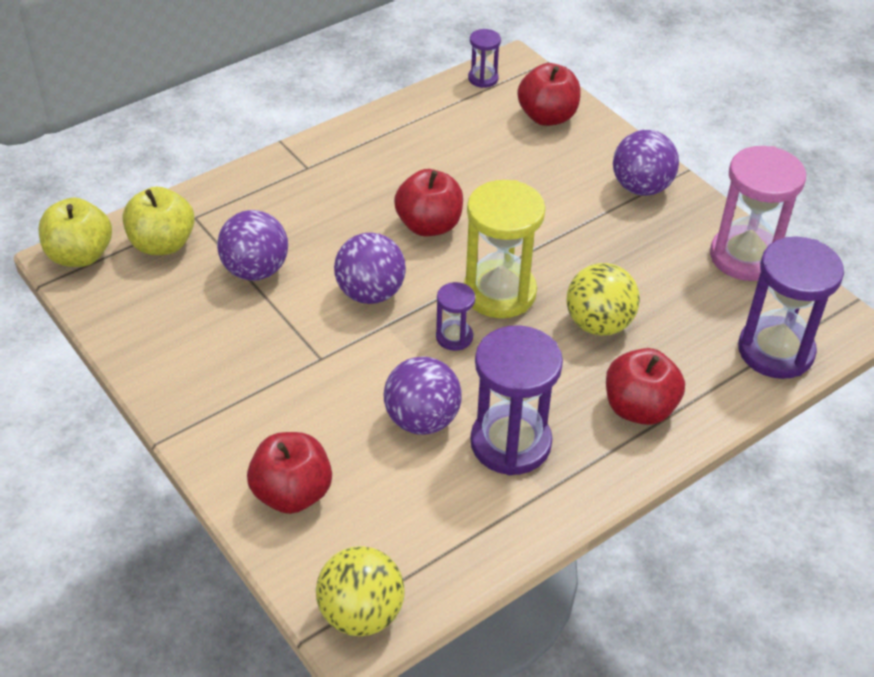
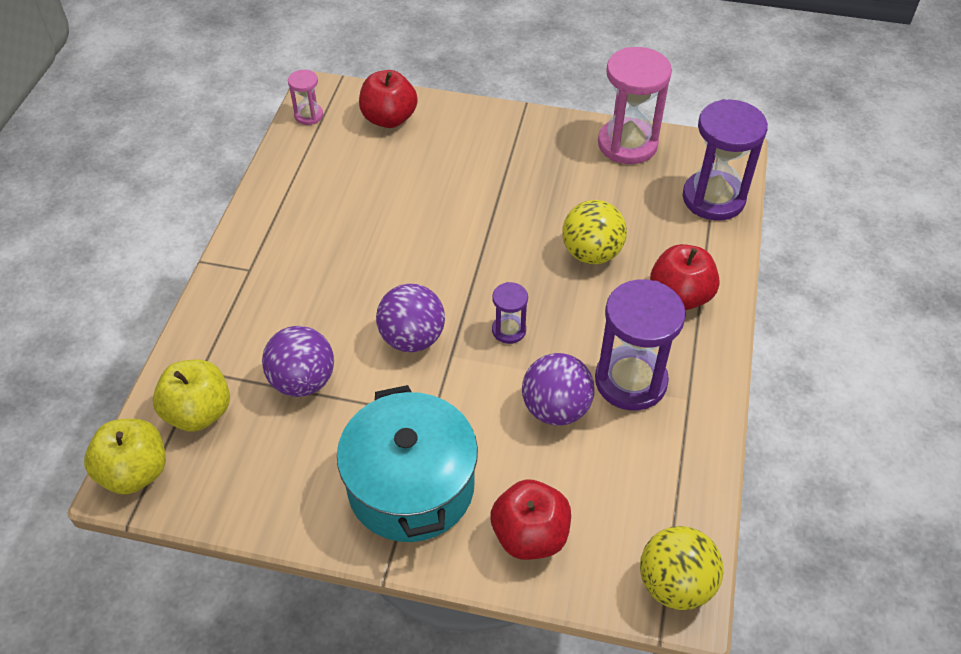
camera: 40 degrees left, 5 degrees up
red apple [394,169,463,237] -> none
yellow hourglass [464,180,546,318] -> none
purple hourglass [468,29,501,88] -> pink hourglass [288,70,323,125]
purple ball [613,130,679,196] -> none
none -> turquoise pot [337,385,478,542]

